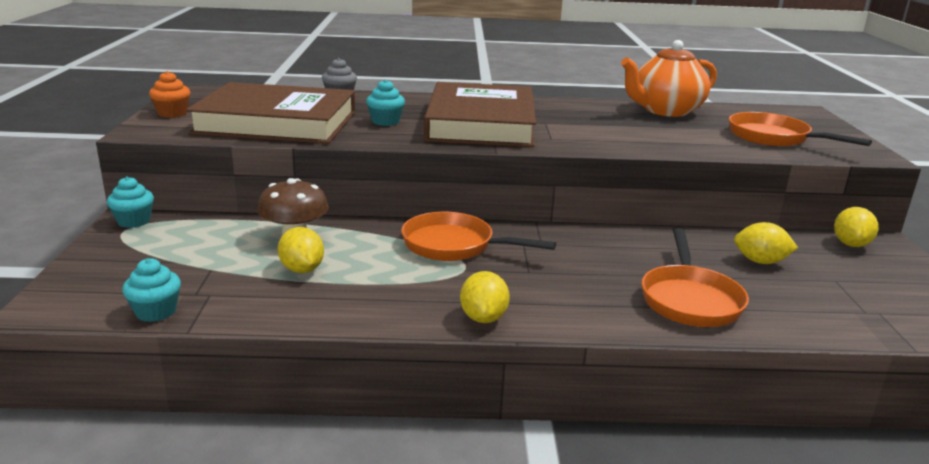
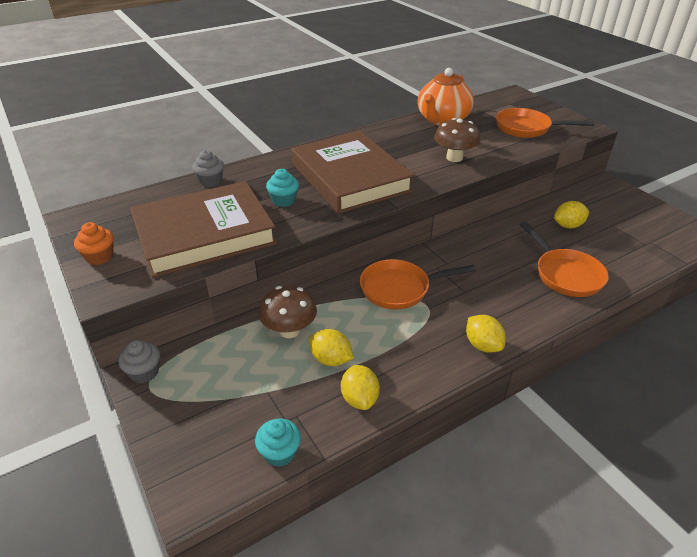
camera: 30 degrees left, 15 degrees up
turquoise cupcake [107,177,154,228] -> grey cupcake [119,340,160,383]
yellow lemon [834,207,879,247] -> yellow lemon moved to [341,365,380,410]
none -> brown mushroom [434,118,480,162]

